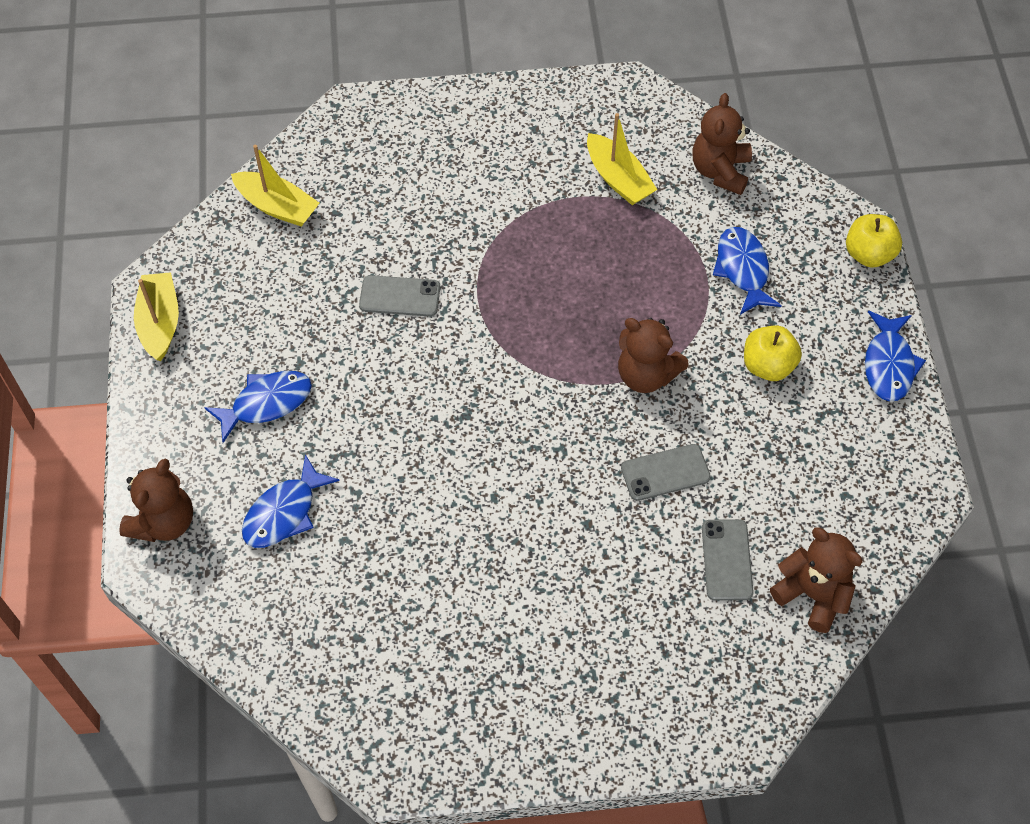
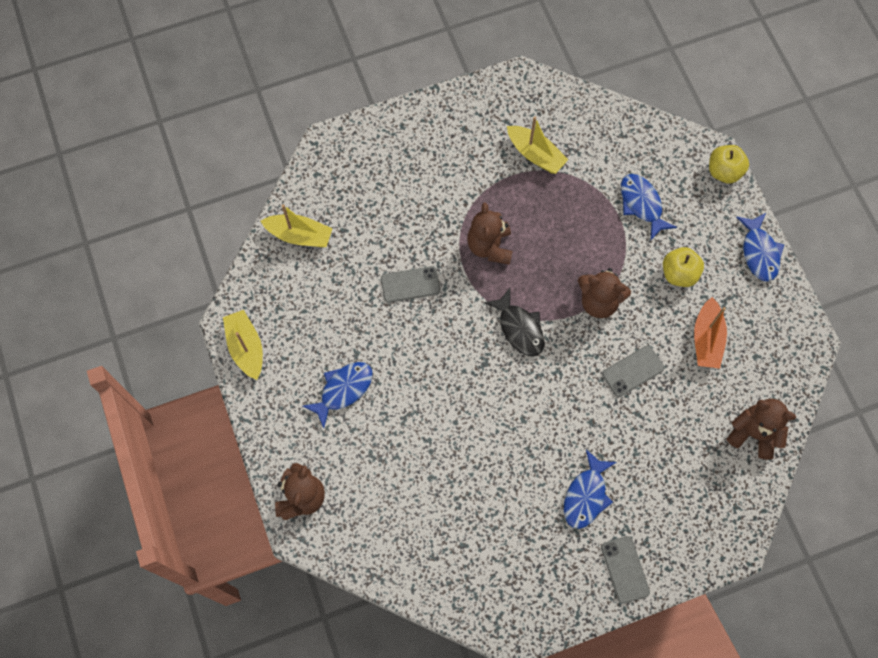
camera: 15 degrees left, 10 degrees up
blue fish [242,454,340,548] -> blue fish moved to [564,450,617,529]
brown teddy bear [693,93,752,195] -> brown teddy bear moved to [467,203,513,265]
grey phone [702,519,754,601] -> grey phone moved to [601,536,650,604]
none -> black fish [484,288,544,356]
none -> orange boat [694,297,727,368]

